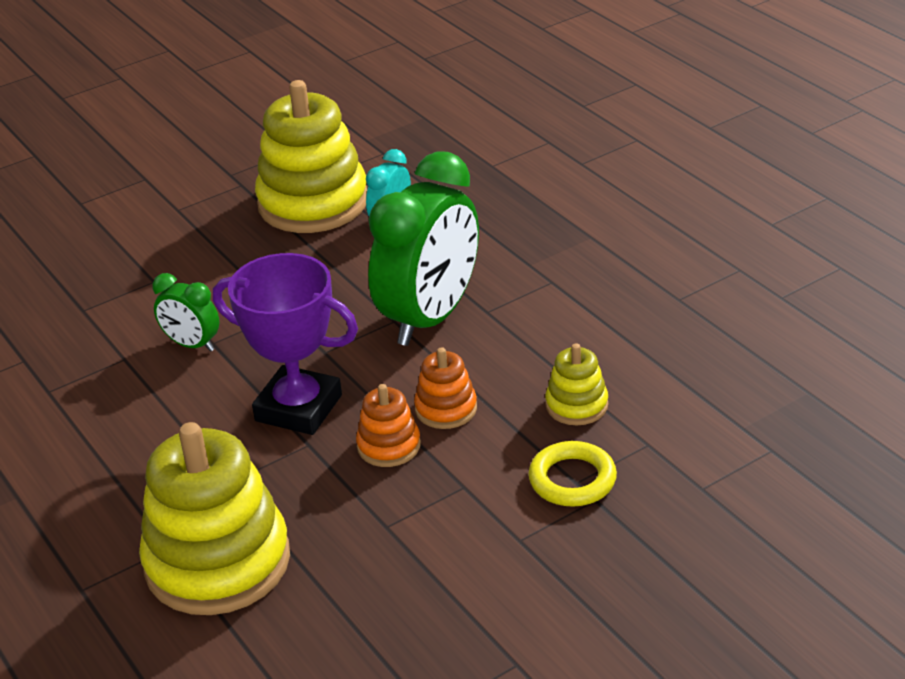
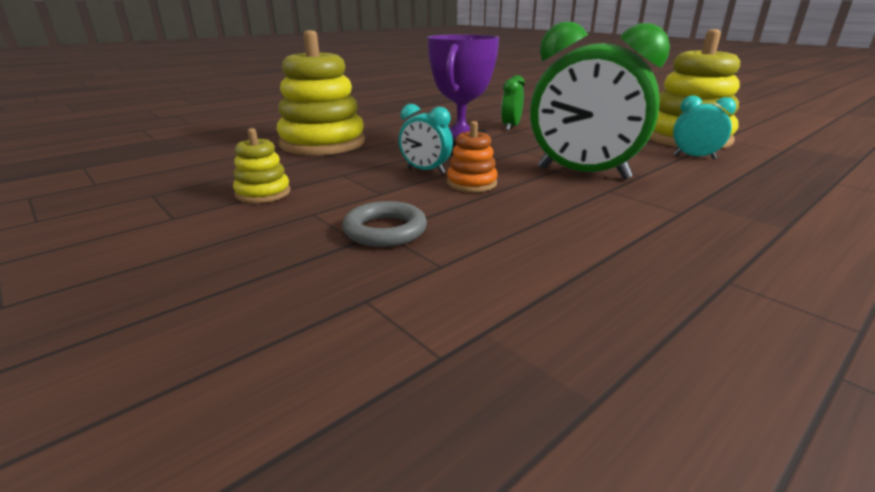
camera: 80 degrees right, 10 degrees down
orange stacking toy [356,384,421,467] -> turquoise clock [399,104,453,173]
yellow ring [528,441,617,507] -> grey ring [342,201,427,247]
yellow stacking toy [545,343,608,425] -> yellow stacking toy moved to [233,128,290,203]

